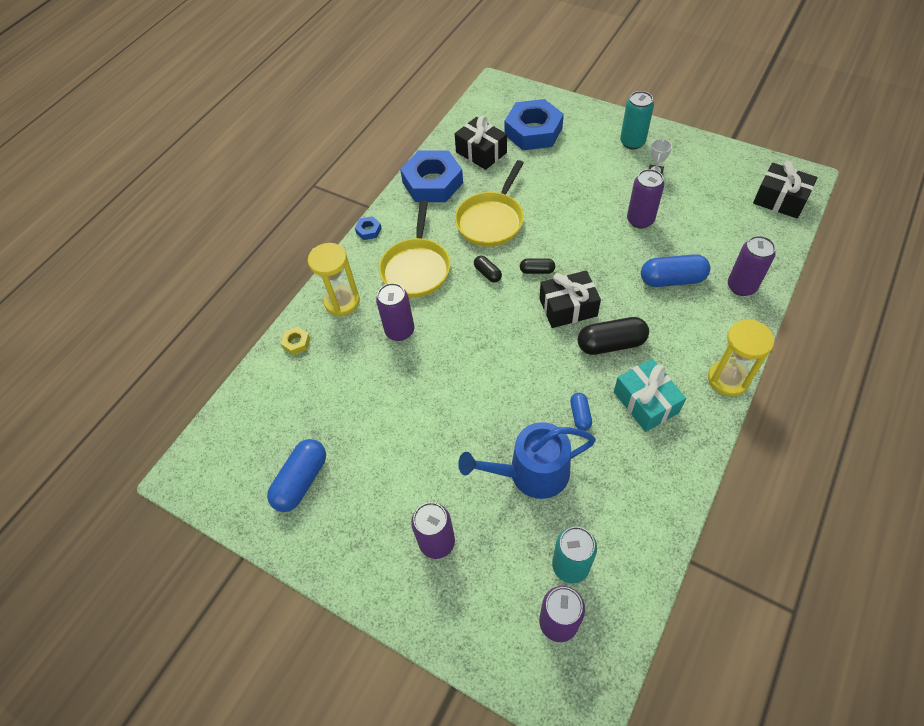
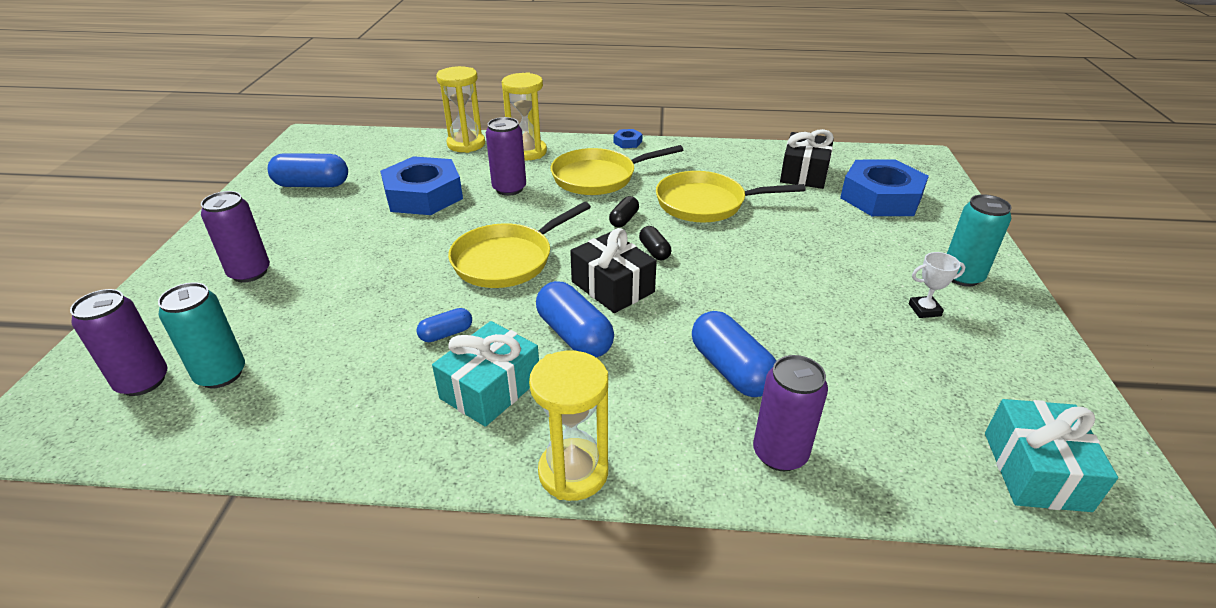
camera: 60 degrees right, 20 degrees down
yellow nut [281,327,310,355] -> yellow hourglass [436,66,485,153]
blue nut [400,150,463,202] -> blue nut moved to [380,156,463,215]
blue watering can [458,422,596,499] -> none
black capsule [577,317,649,355] -> blue capsule [536,281,614,357]
purple can [627,169,664,228] -> none
black gift [753,161,818,218] -> turquoise gift [985,399,1118,512]
none -> yellow pan [448,202,591,288]

